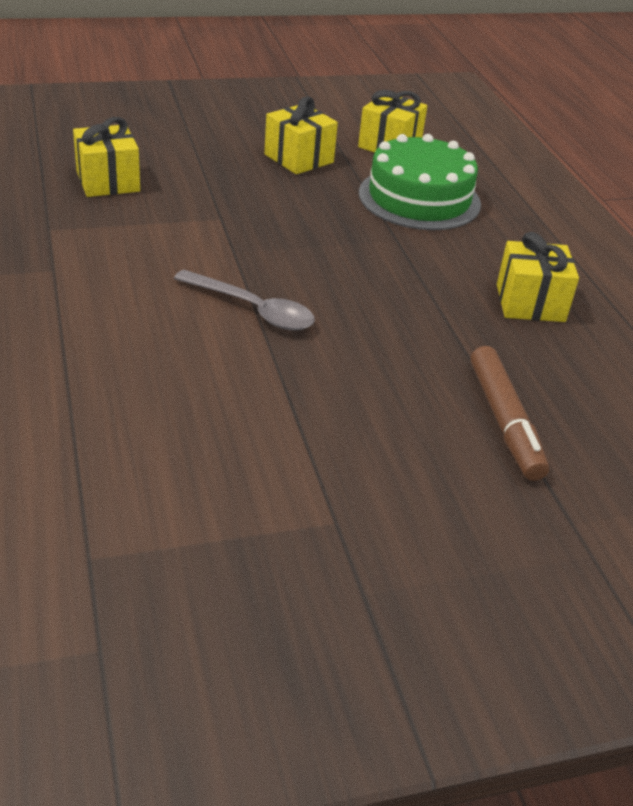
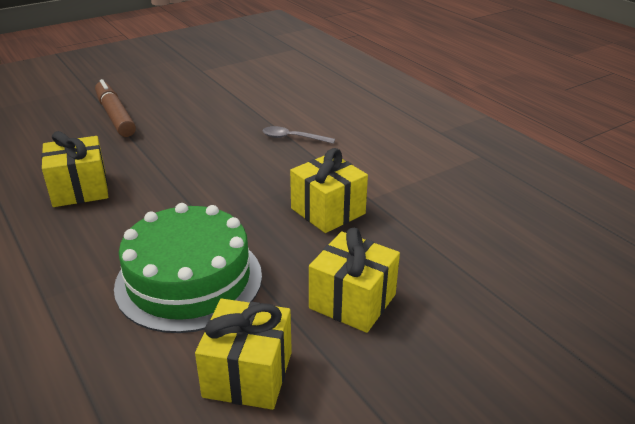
camera: 165 degrees right, 5 degrees down
yellow gift [73,117,140,197] -> yellow gift moved to [290,148,368,233]
grey spoon [174,270,315,330] -> grey spoon [263,126,335,144], size x0.65

